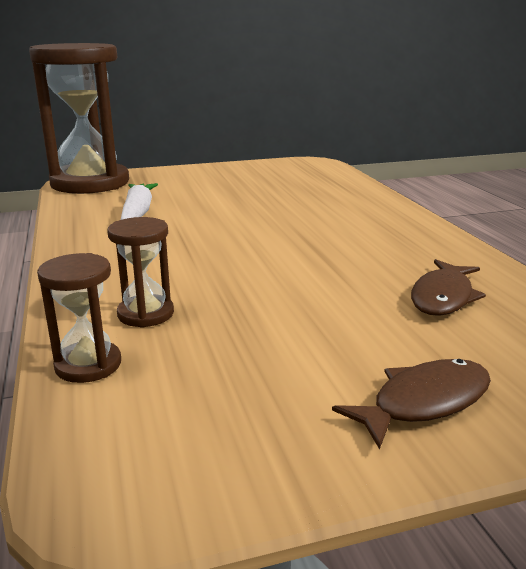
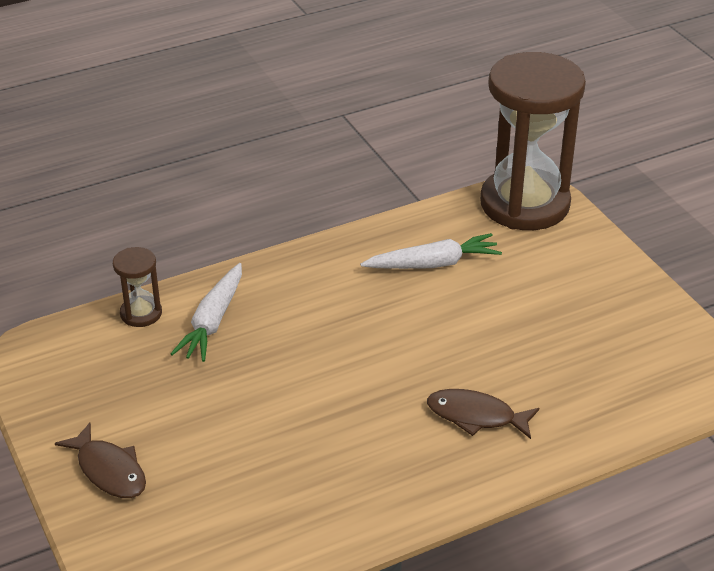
camera: 80 degrees right, 15 degrees up
brown hourglass [107,217,174,328] -> white carrot [170,263,242,362]
brown fish [411,259,486,316] -> brown fish moved to [427,389,539,439]

